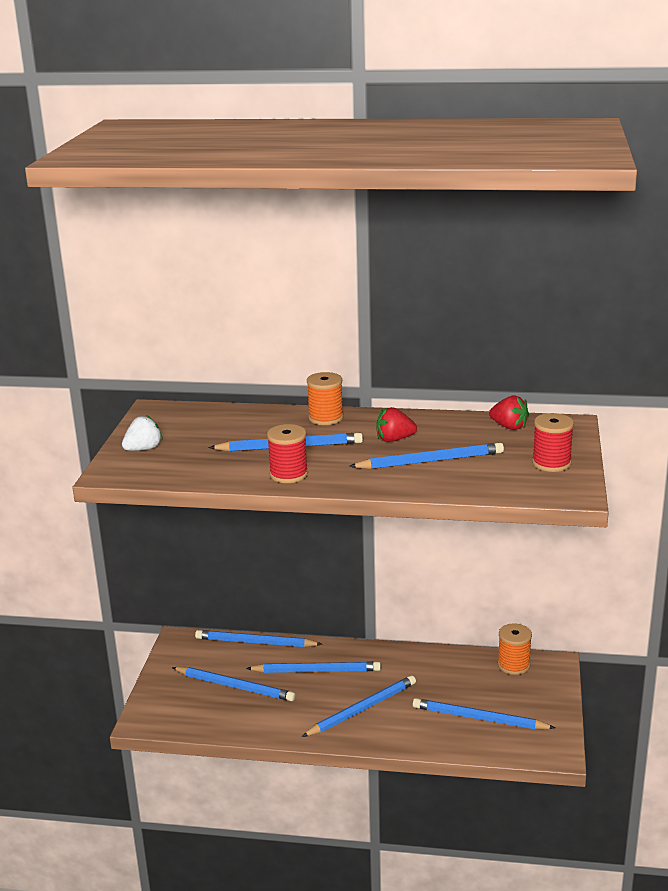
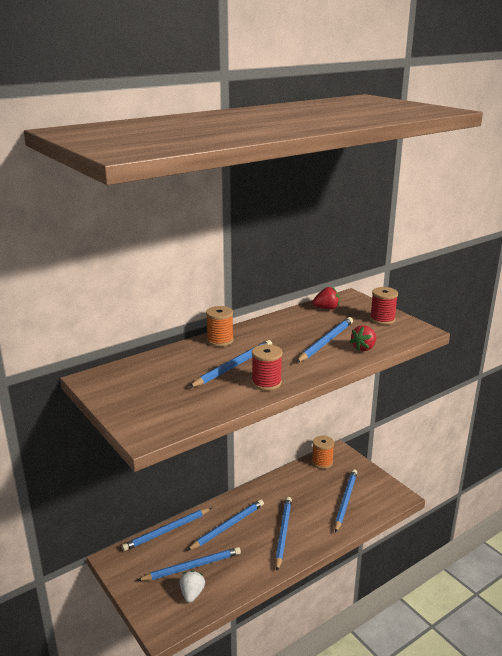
camera: 45 degrees left, 0 degrees up
white strawberry [122,415,163,451] -> white strawberry moved to [180,570,205,603]
red strawberry [376,407,417,442] -> red strawberry moved to [350,325,376,351]
blue pencil [413,698,555,729] -> blue pencil turned 135 degrees clockwise [335,469,357,533]

